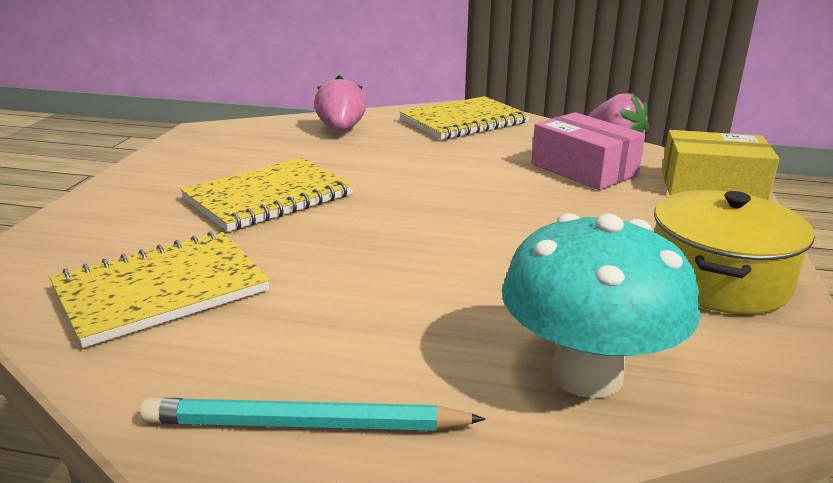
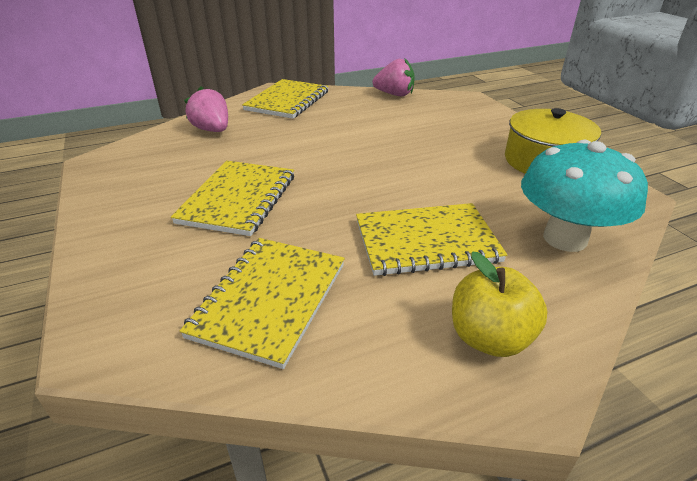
camera: 35 degrees left, 10 degrees up
turquoise pencil [140,398,486,431] -> yellow apple [452,251,548,357]
pink box [531,112,645,190] -> none
yellow box [662,130,779,201] -> none
none -> yellow notebook [356,203,507,276]

